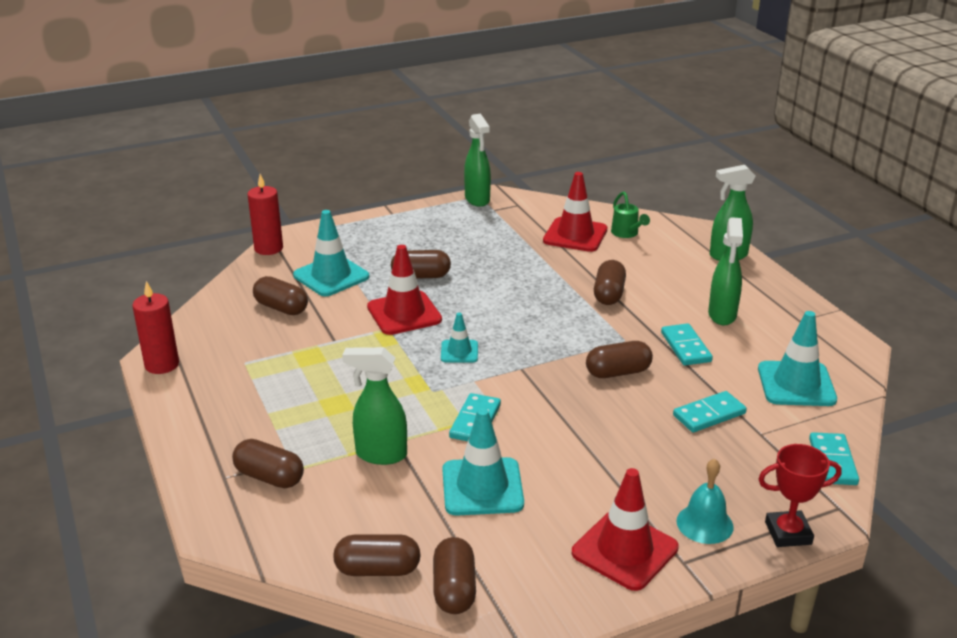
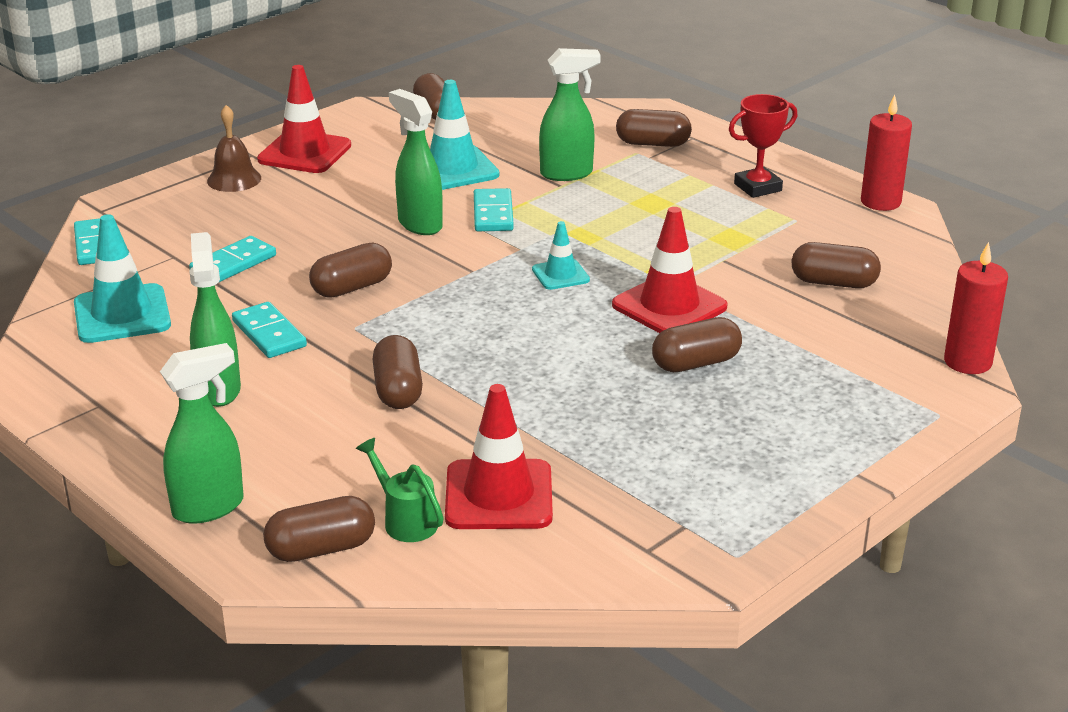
camera: 160 degrees right, 0 degrees up
turquoise traffic cone [293,210,369,296] -> none
brown capsule [333,534,420,576] -> brown capsule moved to [263,496,375,562]
green spray bottle [464,114,491,207] -> green spray bottle moved to [389,89,443,235]
turquoise bell [677,458,733,544] -> brown bell [207,105,261,192]
red trophy [758,444,842,547] -> red trophy moved to [729,94,797,198]

